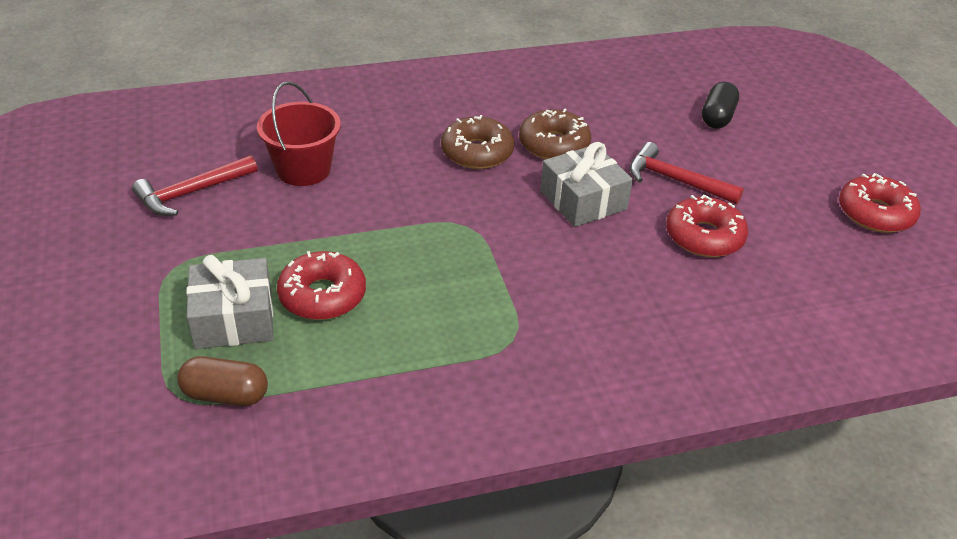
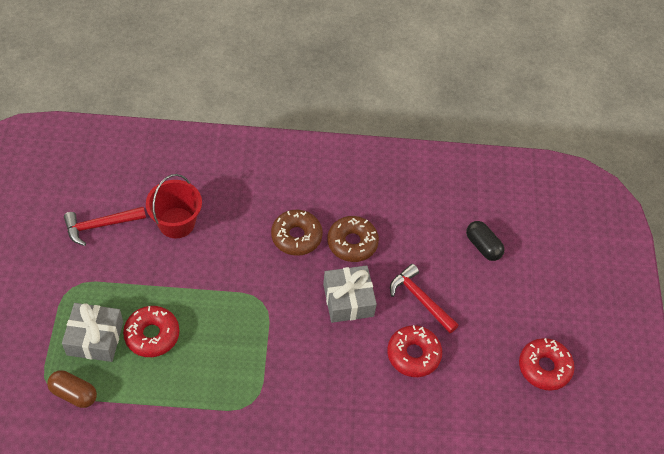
camera: 15 degrees right, 15 degrees up
black capsule [702,82,739,129] -> black capsule turned 75 degrees counterclockwise [466,221,505,261]

